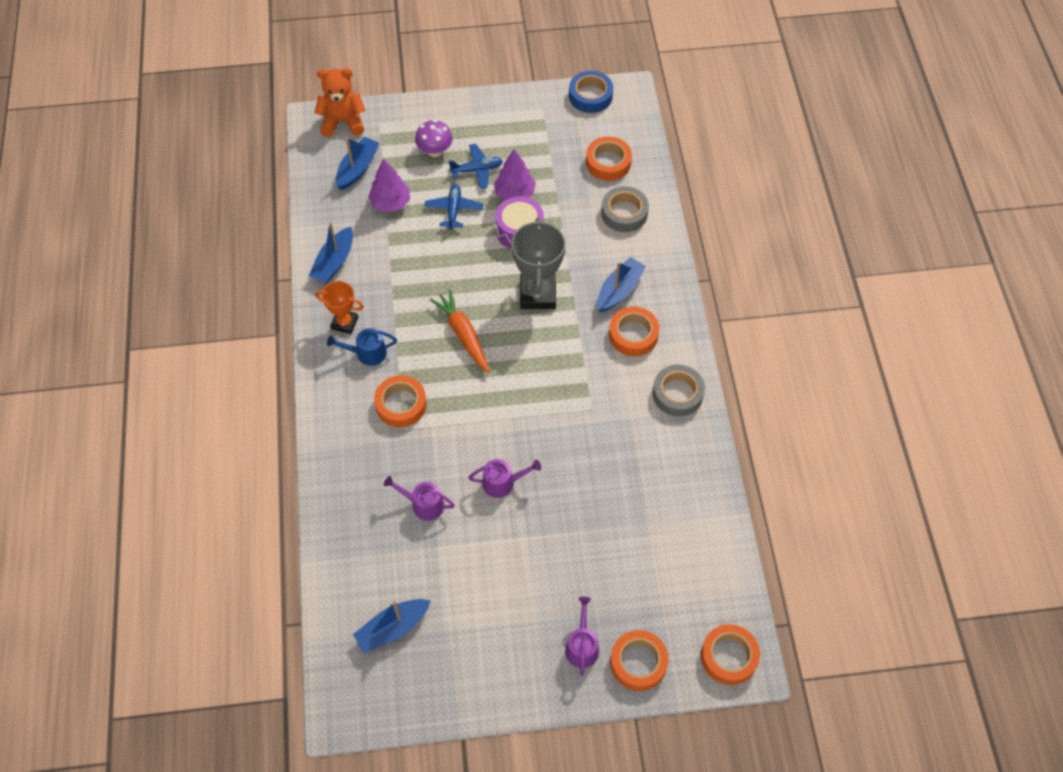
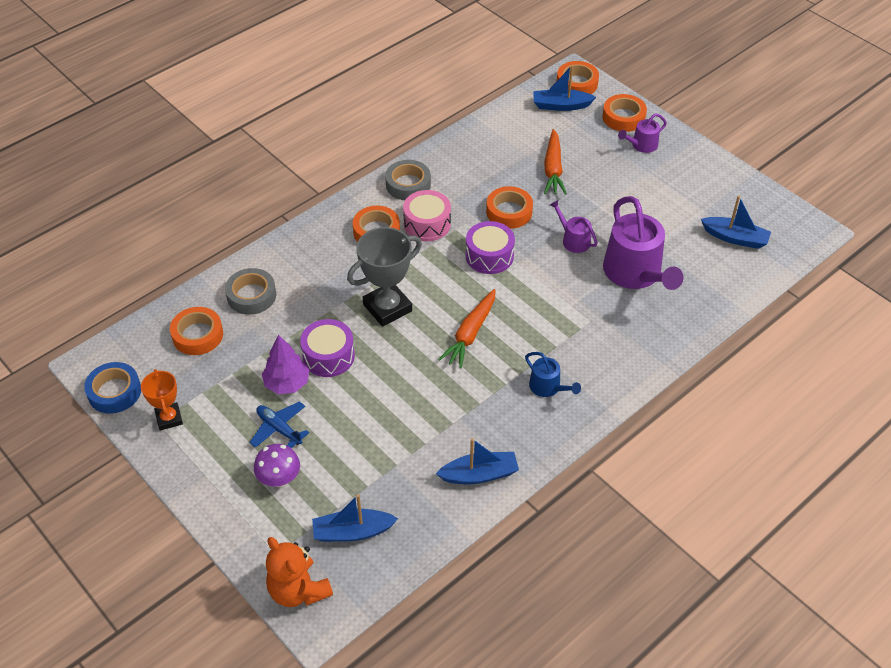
camera: 125 degrees left, 10 degrees down
orange trophy [315,281,364,334] -> orange trophy moved to [141,369,183,431]
purple tree [368,159,410,213] -> none
orange tape [374,375,427,428] -> orange tape moved to [486,186,533,229]
purple watering can [384,476,455,521] -> purple watering can [603,196,683,290], size x2.03
blue plane [424,184,483,230] -> none
blue boat [597,257,646,312] -> blue boat moved to [533,65,596,111]
none -> pink drum [403,190,451,241]
none -> purple drum [466,221,515,274]
none -> orange carrot [544,129,567,195]

